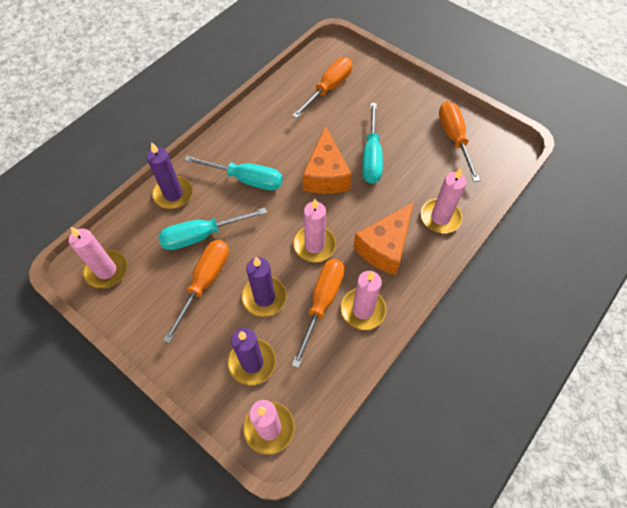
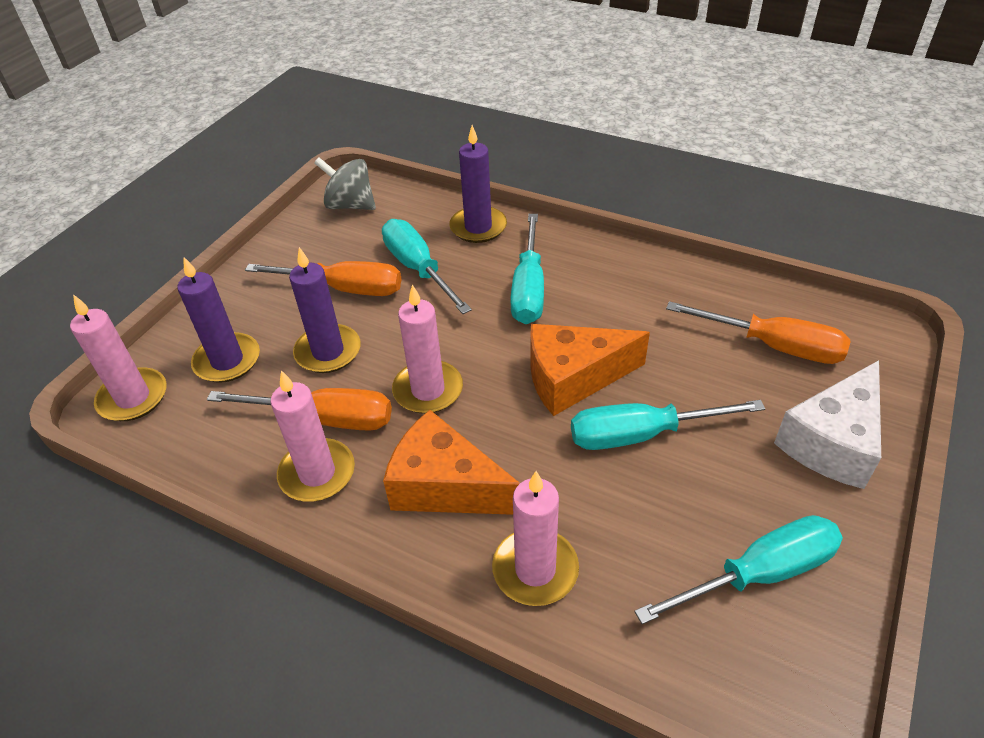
camera: 80 degrees right, 15 degrees down
pink candle [69,227,127,289] -> grey spinning top [314,157,376,210]
orange screwdriver [439,101,480,182] -> turquoise screwdriver [634,515,843,624]
none -> white cheese [774,360,881,489]

